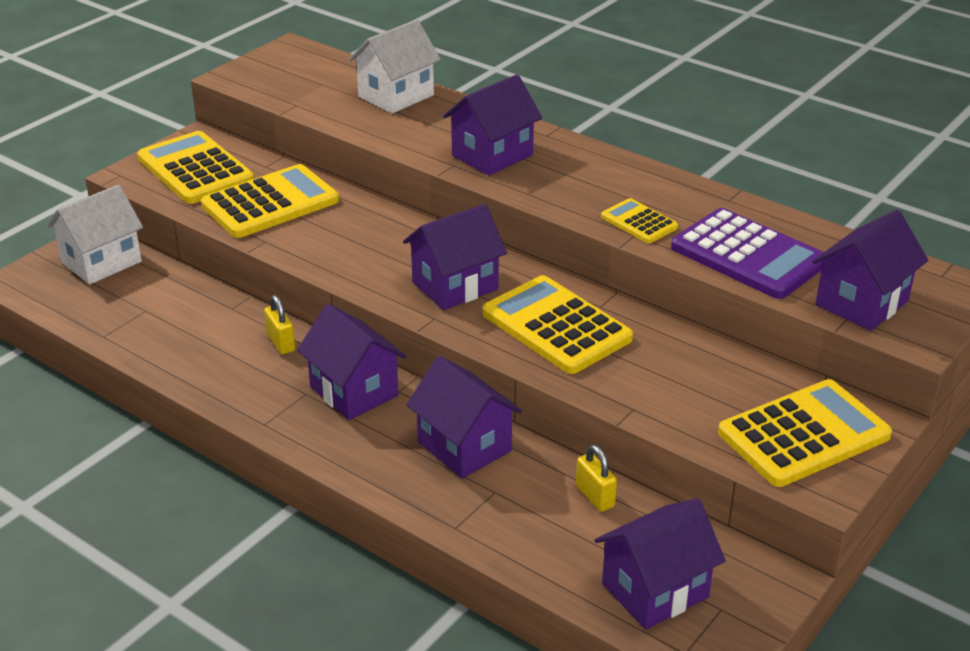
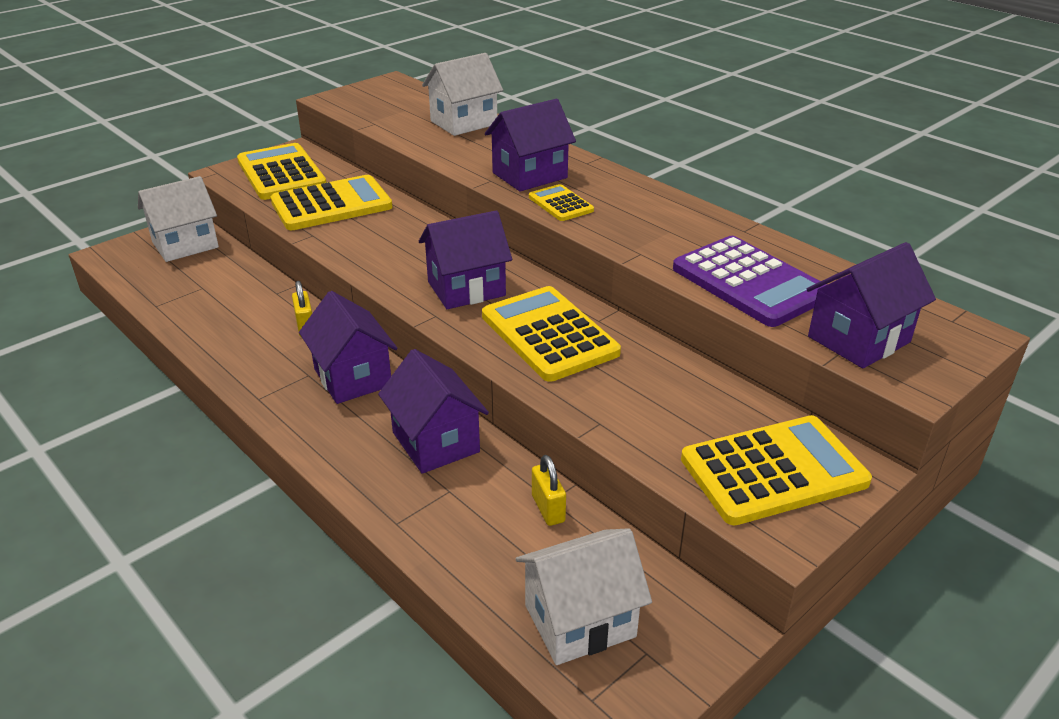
camera: 10 degrees right, 0 degrees up
purple house [595,498,726,630] -> white house [516,528,652,665]
yellow calculator [601,198,678,243] -> yellow calculator moved to [529,184,594,221]

